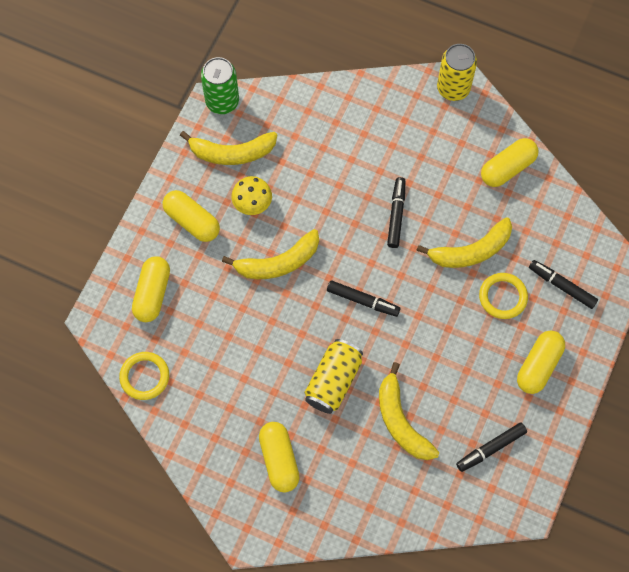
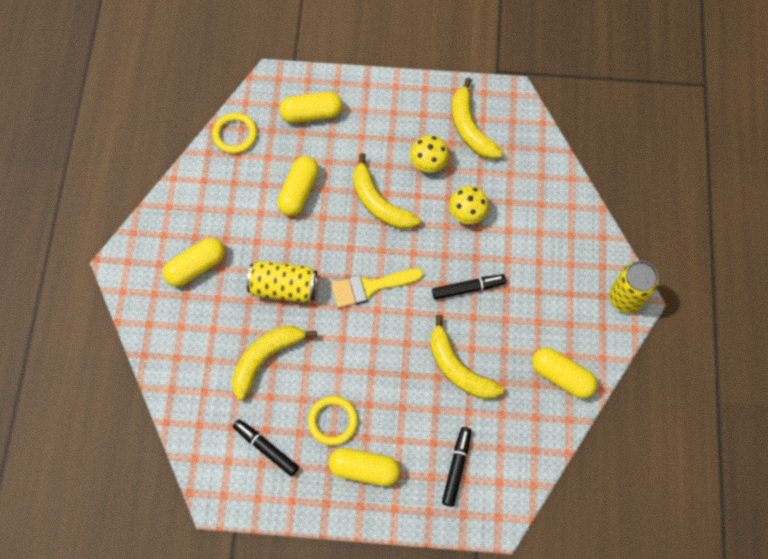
camera: 70 degrees right, 0 degrees up
yellow capsule [163,190,220,242] -> yellow capsule moved to [277,156,319,216]
green can [201,57,239,114] -> none
black marker [327,280,400,317] -> yellow brush [331,269,423,308]
yellow ring [479,273,528,319] -> yellow ring moved to [308,396,358,446]
none -> yellow mushroom [449,186,489,224]

